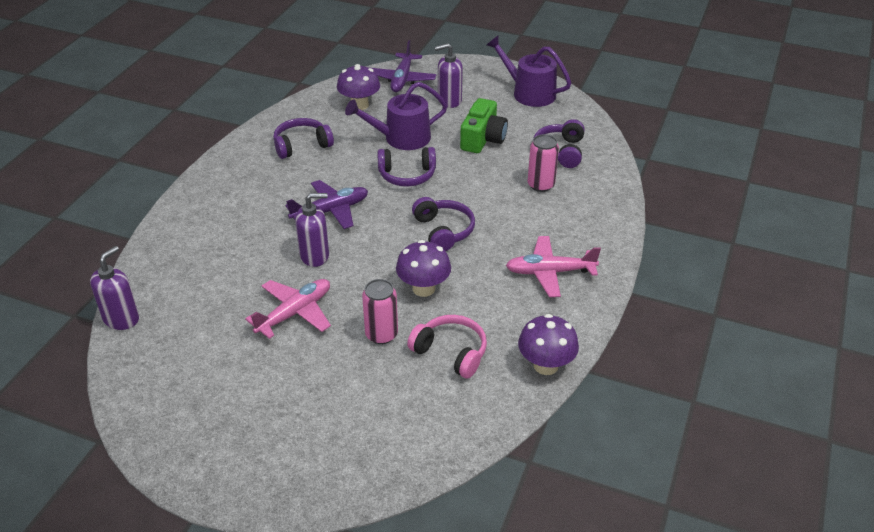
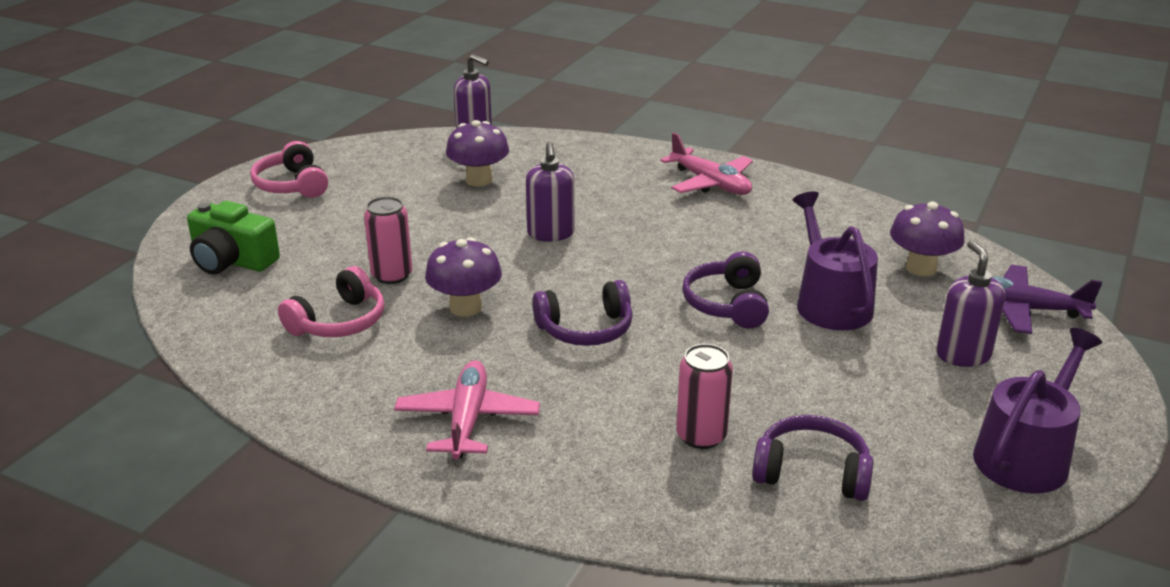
camera: 95 degrees right, 10 degrees down
pink plane [245,279,331,339] -> pink plane moved to [660,132,753,195]
purple headphones [273,118,334,159] -> none
purple plane [286,180,368,229] -> none
green camera [460,98,508,153] -> green camera moved to [187,201,280,275]
purple mushroom [518,314,579,375] -> purple mushroom moved to [446,120,509,186]
none -> pink headphones [250,141,328,198]

